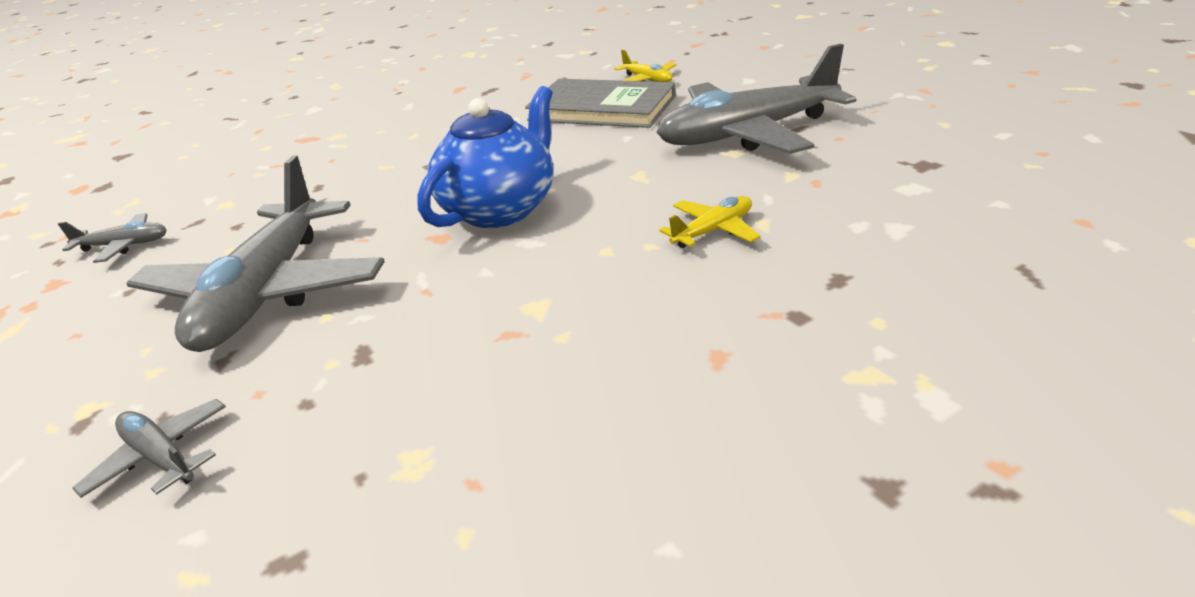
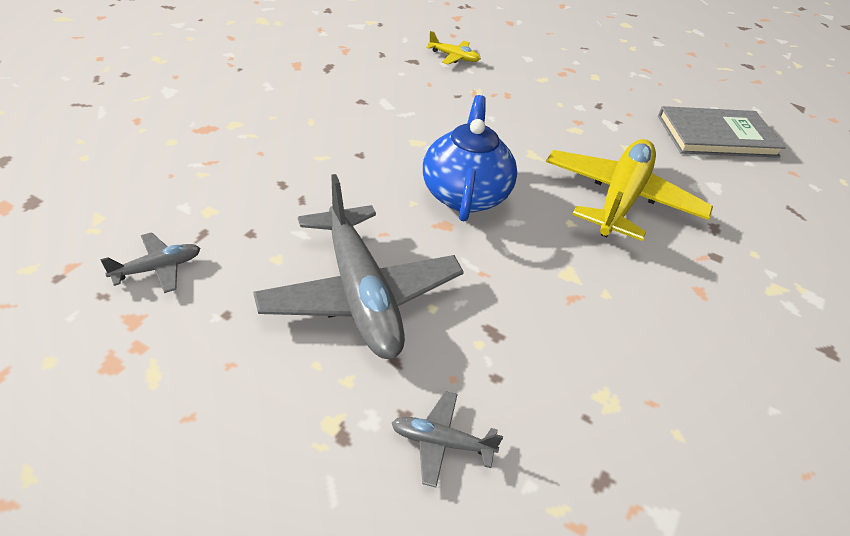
camera: 35 degrees left, 10 degrees up
grey book [525,79,676,128] -> grey book moved to [658,106,786,158]
grey plane [656,44,856,154] -> none
yellow plane [659,196,760,248] -> yellow plane [546,139,713,241], size x2.31

